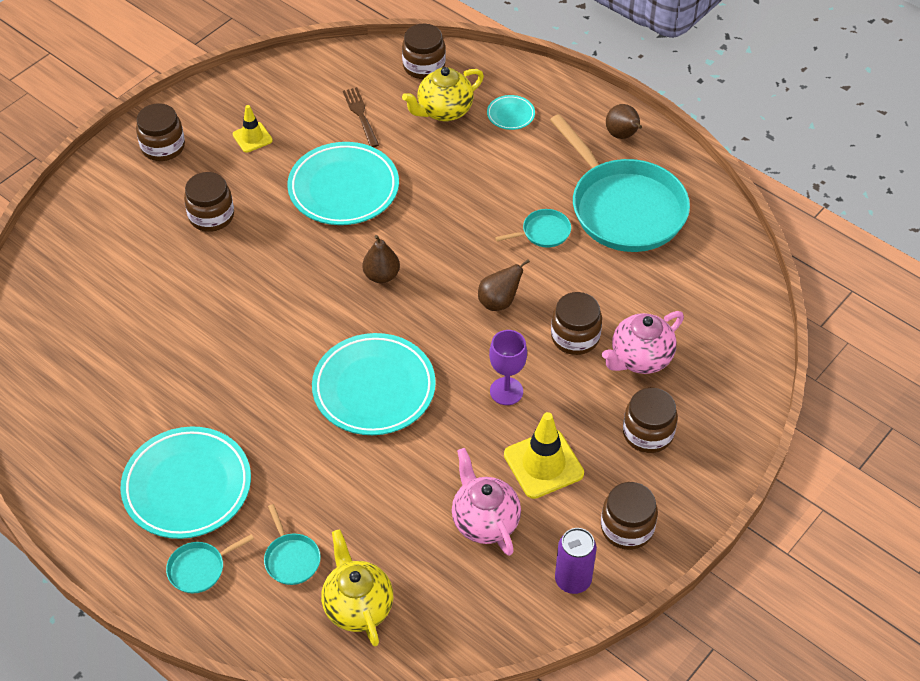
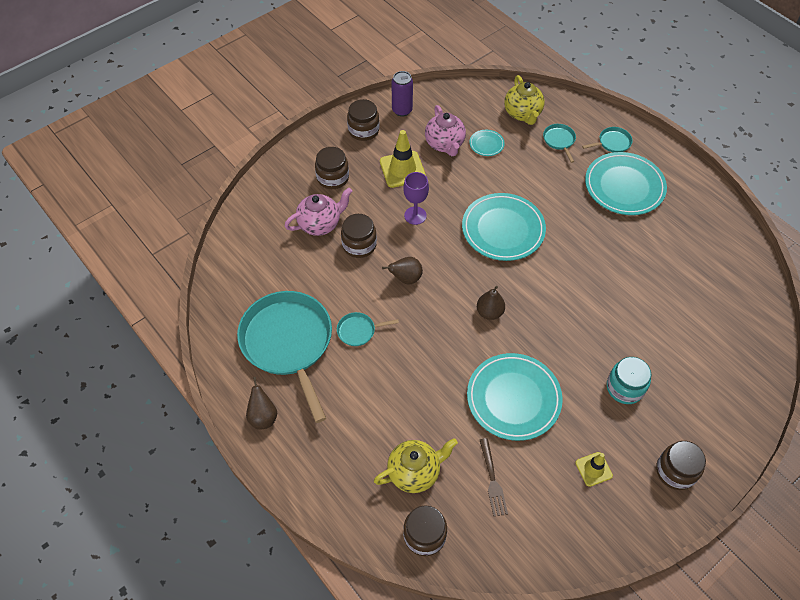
camera: 170 degrees left, 5 degrees up
brown jar [184,172,234,232] -> turquoise jar [607,357,651,404]
turquoise plate [487,95,535,130] -> turquoise plate moved to [469,130,505,156]

